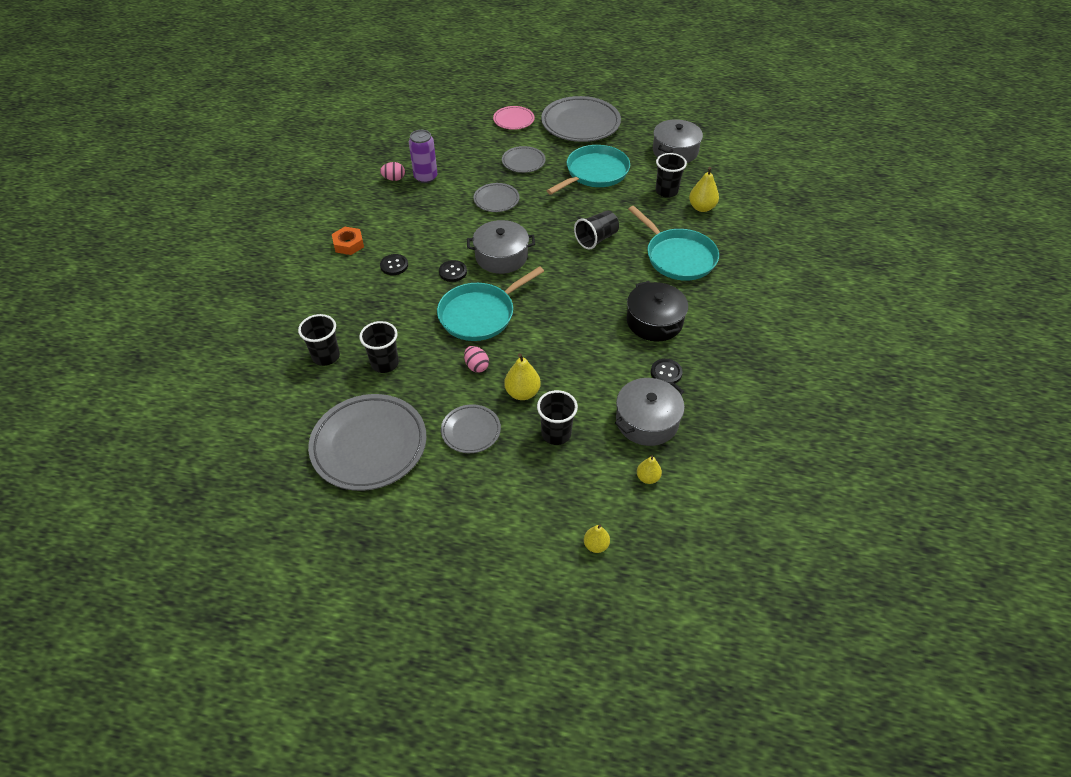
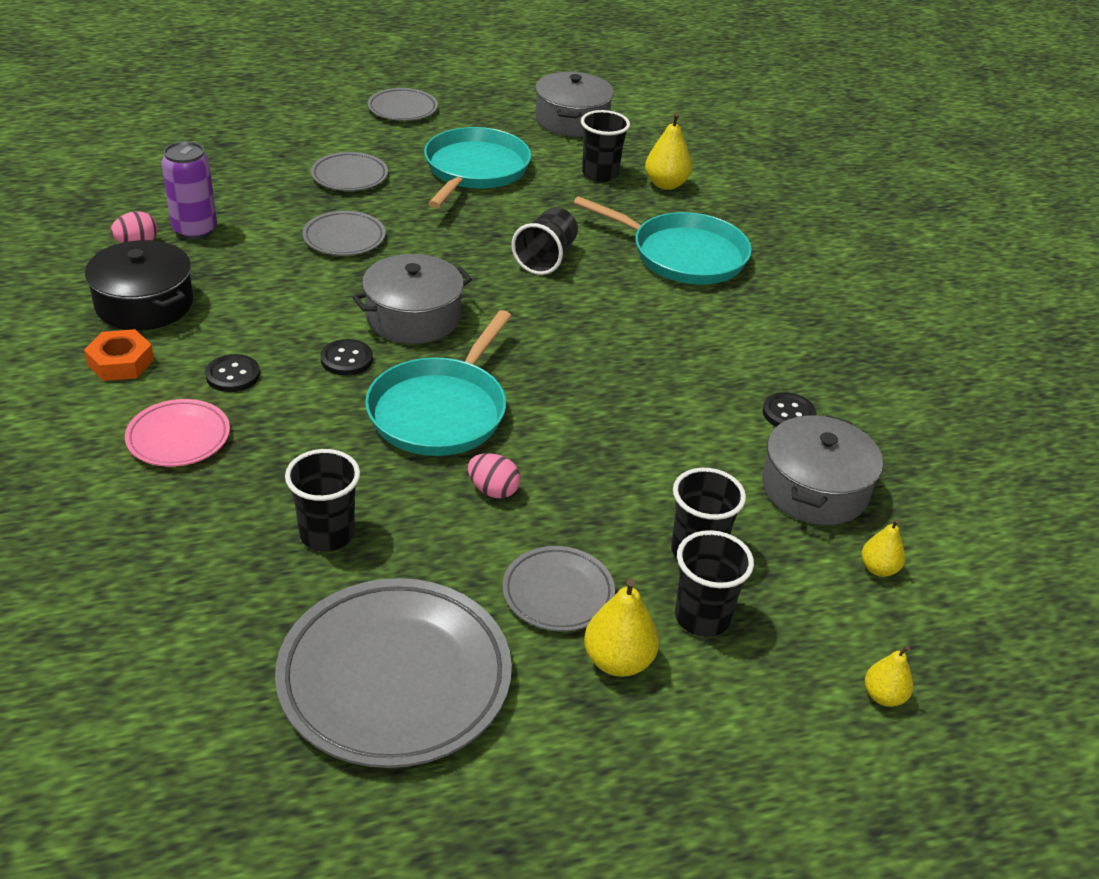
camera: 30 degrees left, 10 degrees down
black cup [298,314,340,366] -> black cup moved to [675,530,754,637]
pink plate [493,106,535,130] -> pink plate moved to [125,399,230,467]
yellow pear [504,353,541,400] -> yellow pear moved to [584,579,659,677]
grey plate [541,96,621,142] -> grey plate [368,88,438,121], size x0.52
black pot [626,281,688,341] -> black pot moved to [85,240,193,330]

